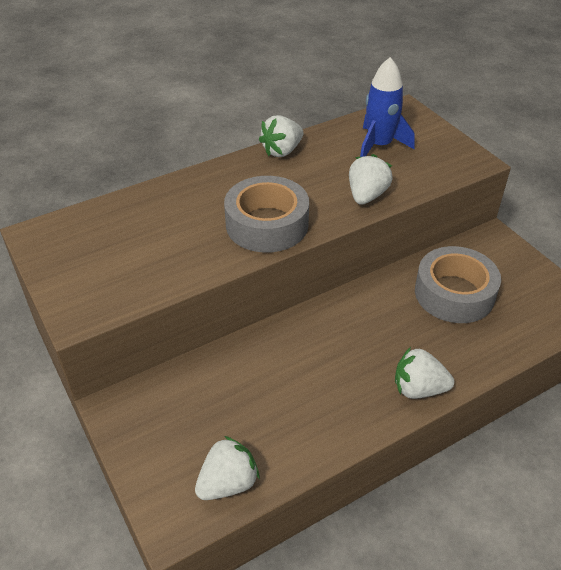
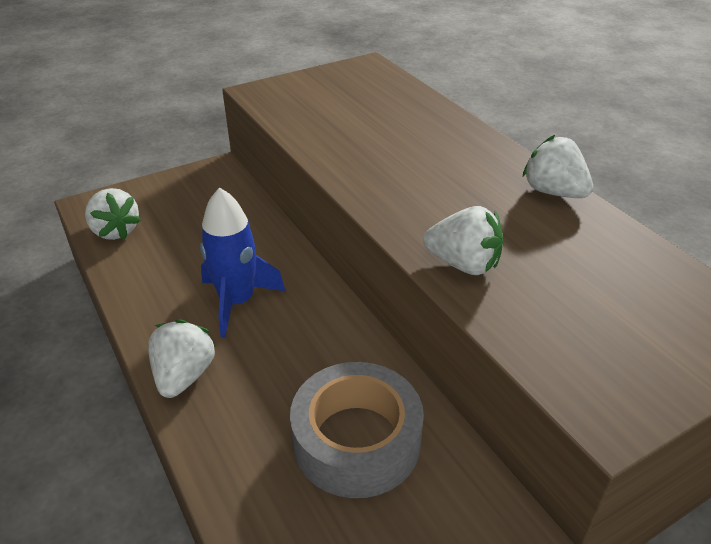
camera: 90 degrees right, 5 degrees down
grey tape [224,176,309,253] -> none
blue rocket [360,57,415,157] -> blue rocket moved to [200,187,285,338]

